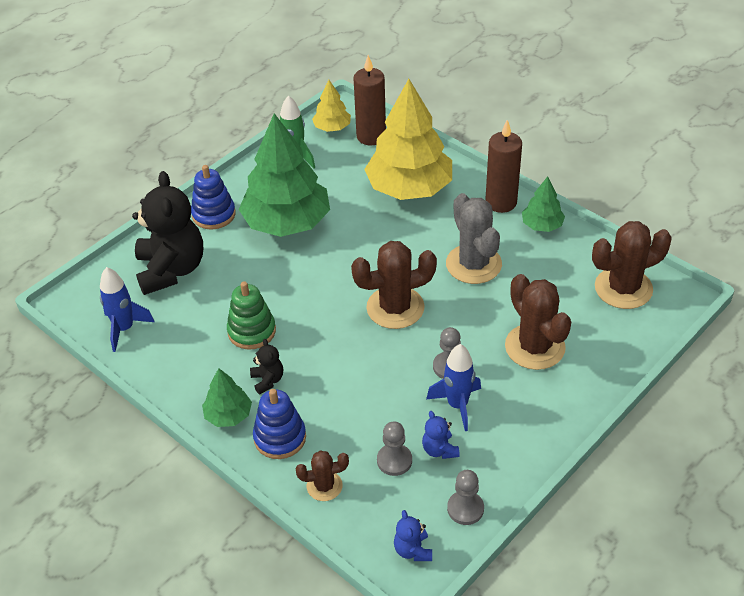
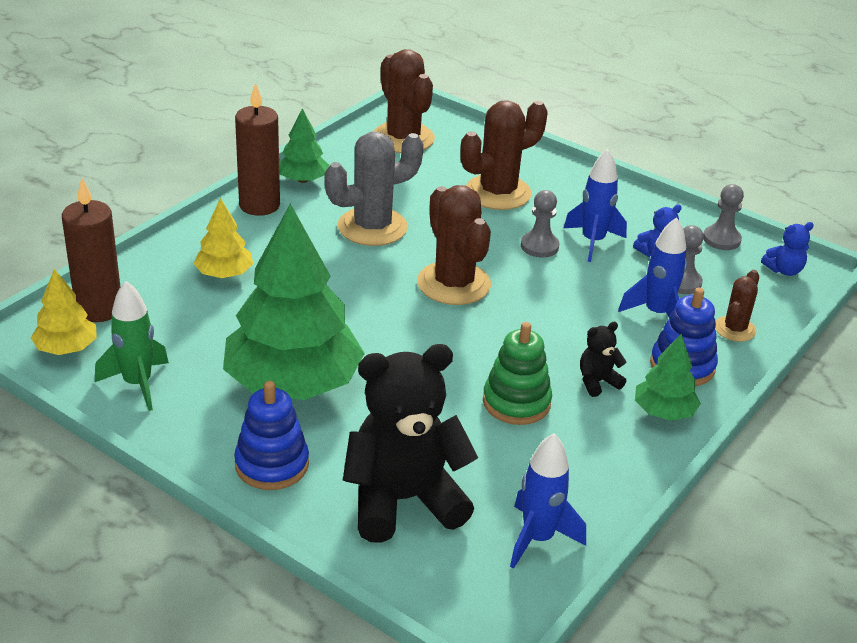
camera: 100 degrees left, 10 degrees down
brown cactus [295,450,349,501] -> brown cactus turned 45 degrees clockwise [715,270,759,342]
yellow tree [364,79,452,200] -> yellow tree [193,198,253,278], size x0.47
none -> blue rocket [618,217,687,319]

